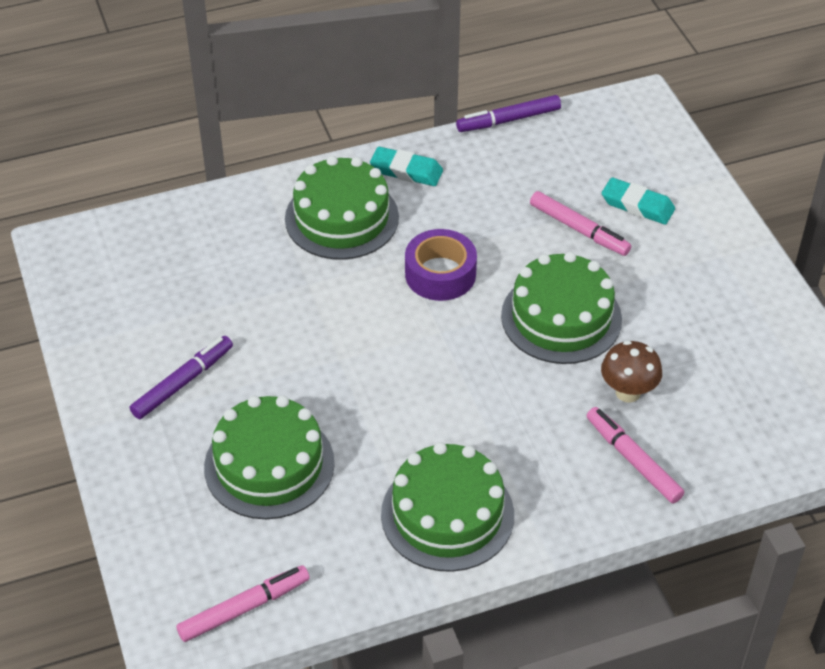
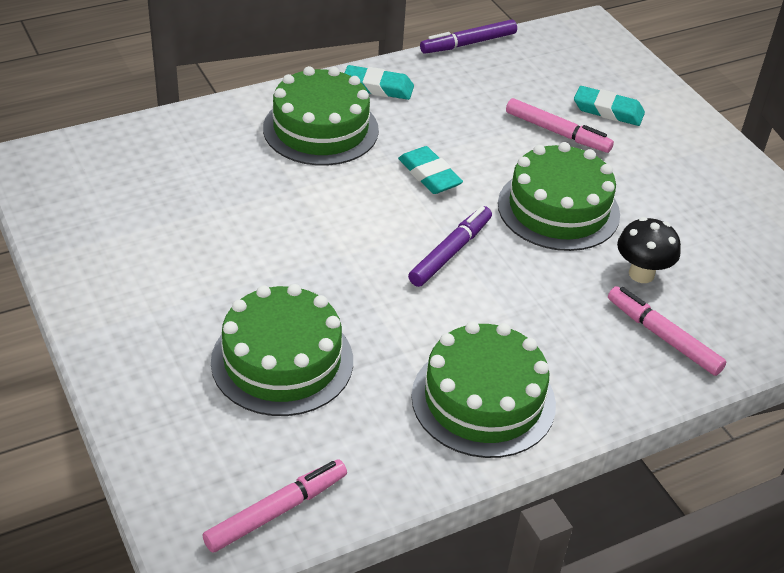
camera: 10 degrees left, 5 degrees down
purple marker [130,336,233,419] -> purple marker moved to [408,206,492,287]
purple tape [405,229,477,301] -> turquoise eraser [398,146,463,194]
brown mushroom [601,340,662,403] -> black mushroom [617,217,681,283]

